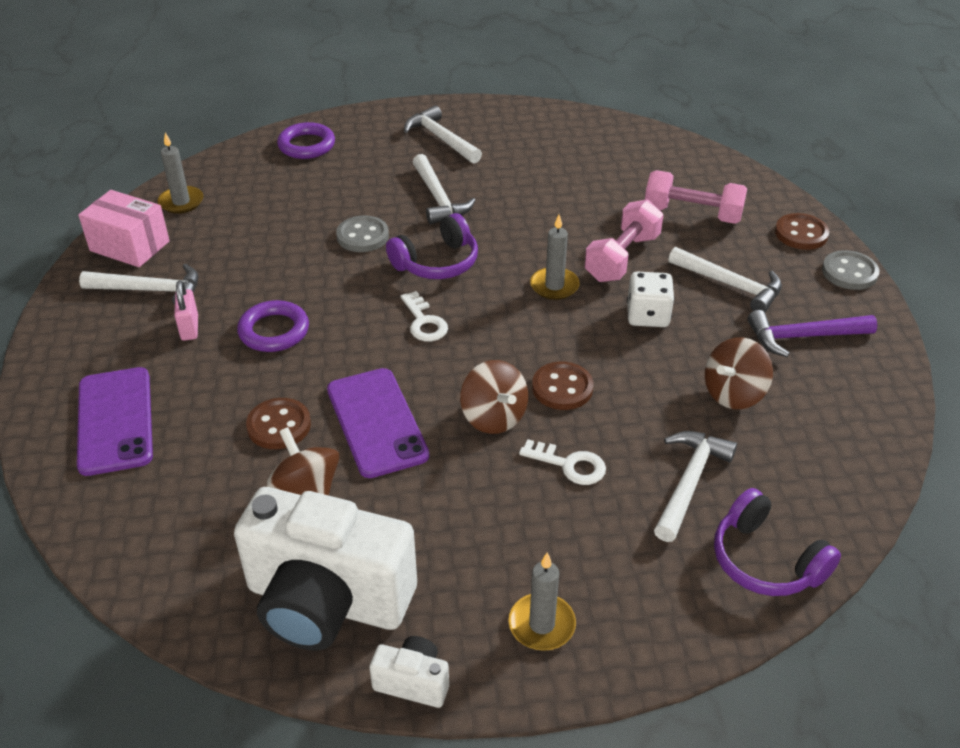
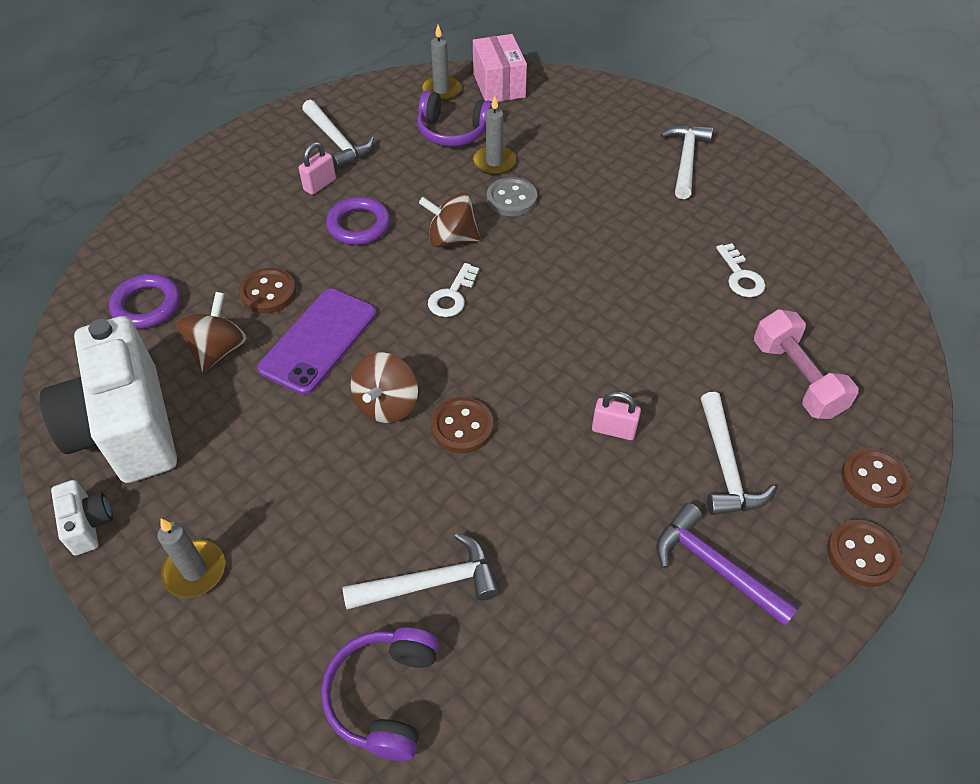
camera: 50 degrees right, 10 degrees up
purple phone [77,367,153,476] -> none
pink box [78,190,170,267] -> pink box moved to [473,34,527,102]
purple ring [277,122,335,159] -> purple ring moved to [109,274,180,329]
purple headphones [386,213,478,279] -> purple headphones moved to [417,91,492,146]
white hammer [413,154,476,224] -> none
white key [519,439,606,485] -> white key moved to [716,243,765,297]
grey candle [530,215,580,300] -> grey candle moved to [473,96,516,175]
pink dumbbell [584,199,664,282] -> none
white dice [627,272,674,327] -> pink padlock [592,391,641,440]
brown spinning top [705,337,773,409] -> brown spinning top moved to [419,192,481,247]
grey button [822,250,880,290] -> brown button [827,519,901,587]

